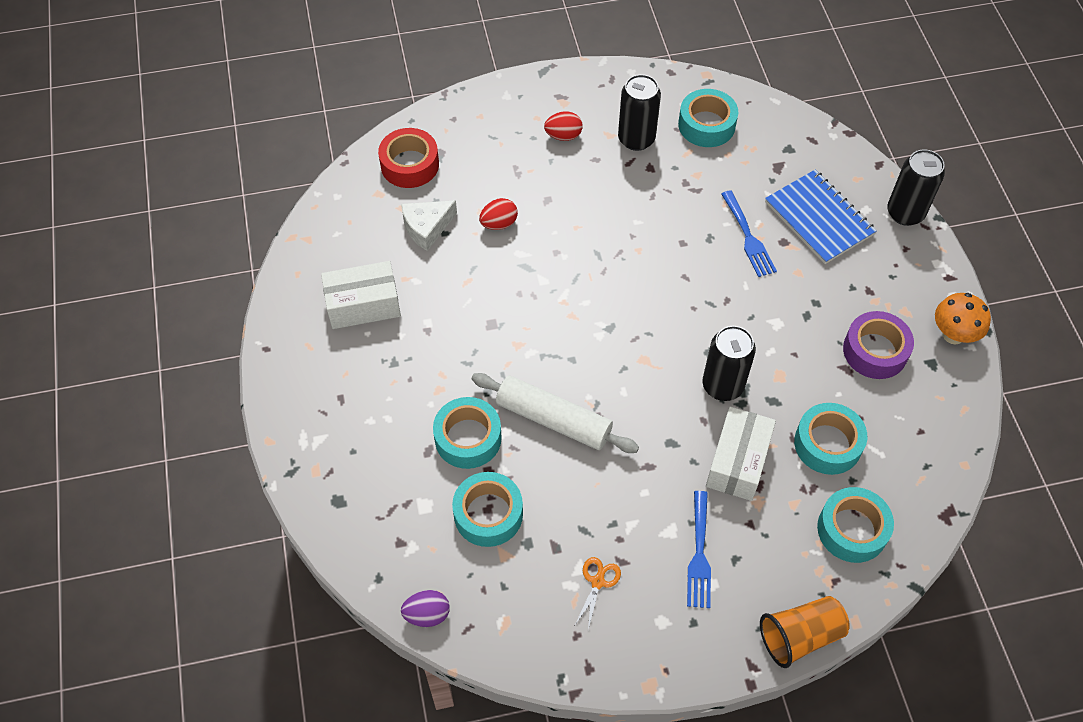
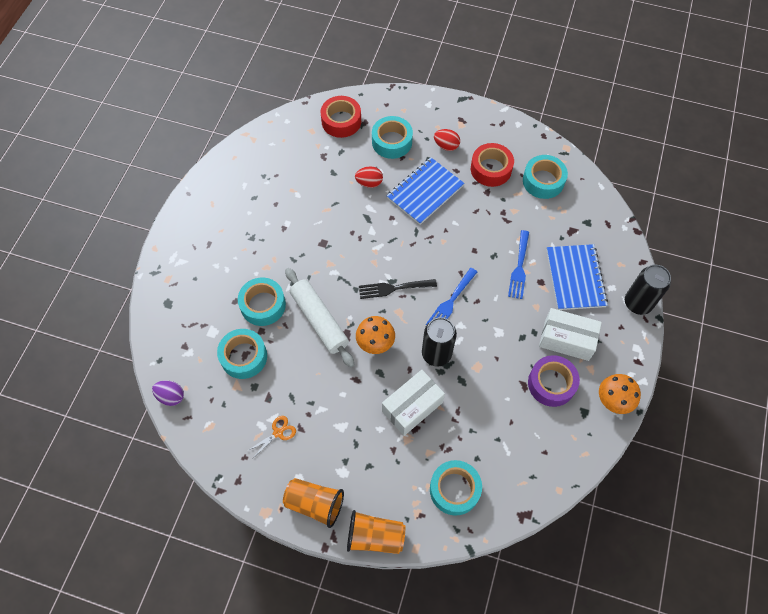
camera: 30 degrees right, 5 degrees up
white box [321,261,401,329] -> white box moved to [539,308,602,361]
white cheese [401,200,457,251] -> none
black can [618,74,661,151] -> red tape [471,143,514,187]
blue fork [687,491,711,608] -> blue fork moved to [426,268,477,325]
turquoise tape [794,403,867,475] -> turquoise tape moved to [372,116,413,159]
none -> orange cup [283,478,344,528]
none -> orange mushroom [356,316,395,354]
none -> black fork [359,279,437,299]
none -> blue notebook [387,157,464,225]

